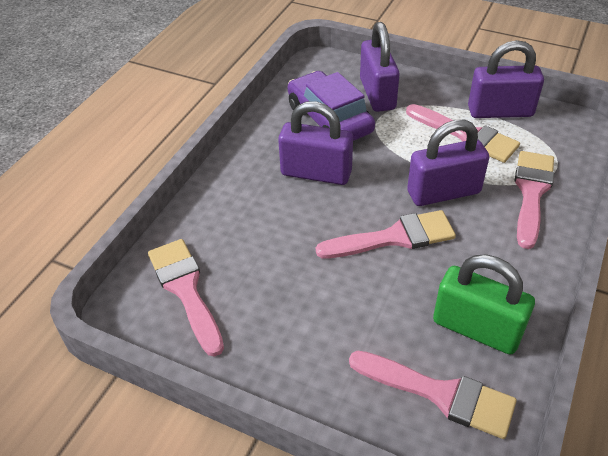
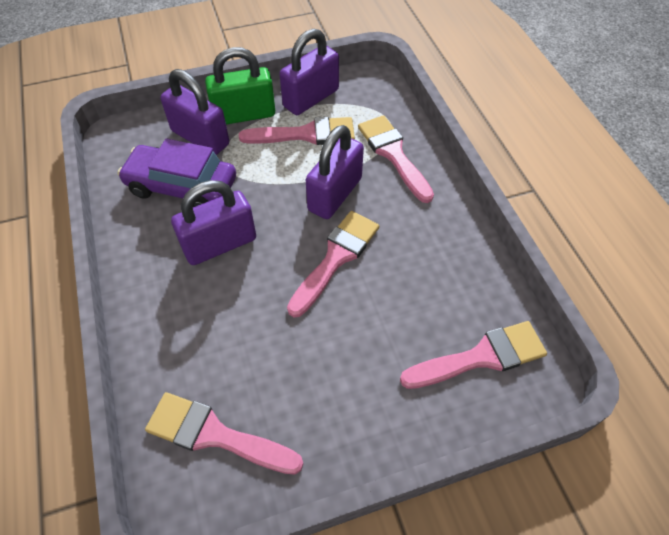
camera: 45 degrees left, 10 degrees up
green padlock [433,254,535,355] -> green padlock moved to [205,47,275,124]

